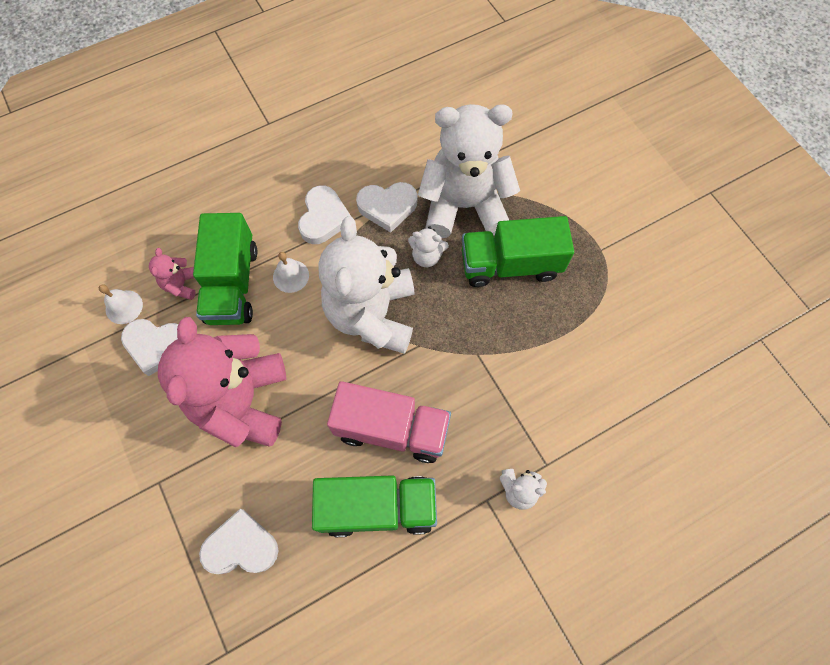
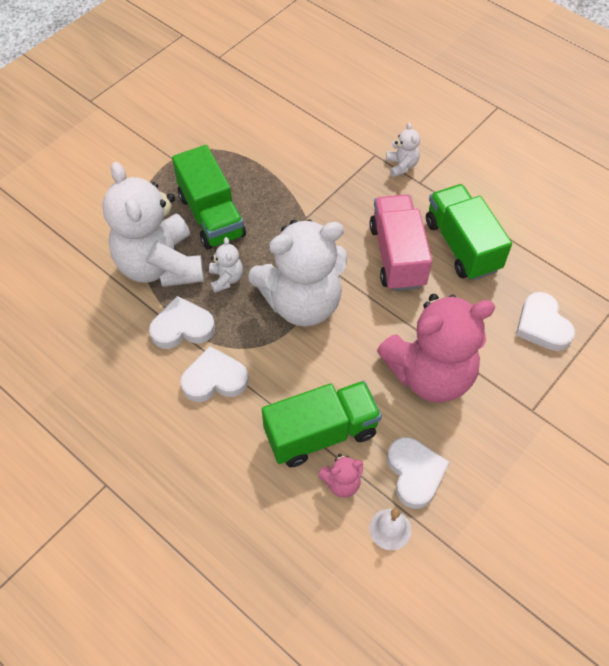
camera: 110 degrees left, 10 degrees down
white bell [273,252,309,293] -> none
white heart [356,182,417,233] -> white heart turned 75 degrees counterclockwise [149,296,215,349]

